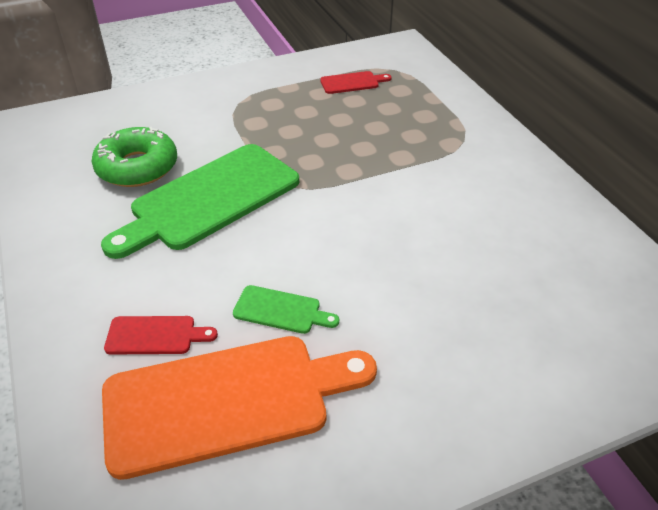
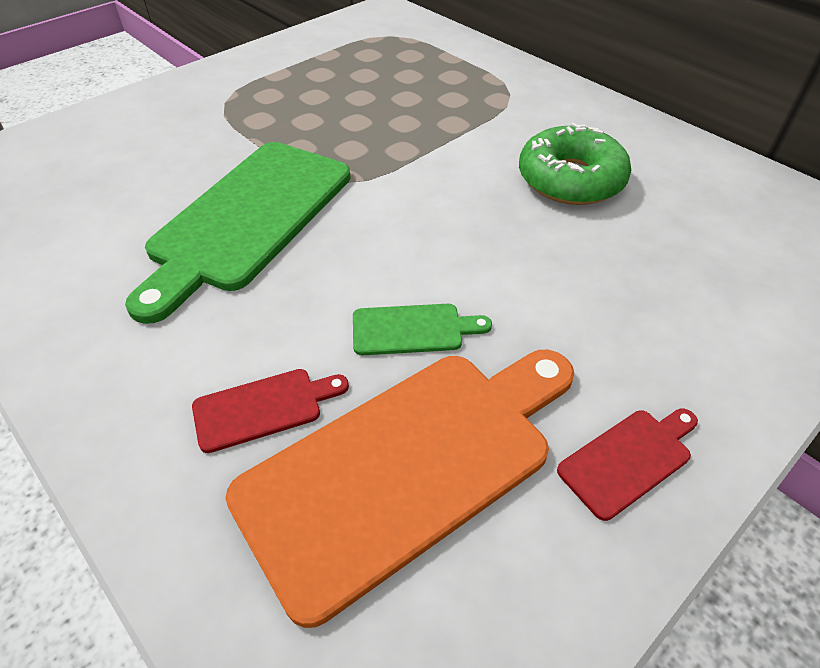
camera: 20 degrees left, 5 degrees up
green donut [92,127,177,187] -> green donut moved to [519,123,631,205]
red cutting board [320,71,392,94] -> red cutting board moved to [557,409,698,521]

